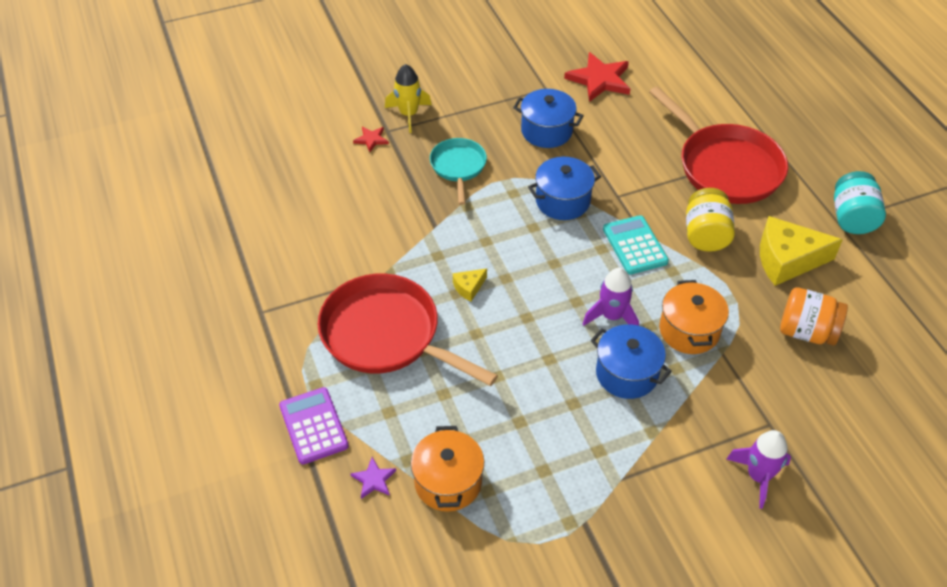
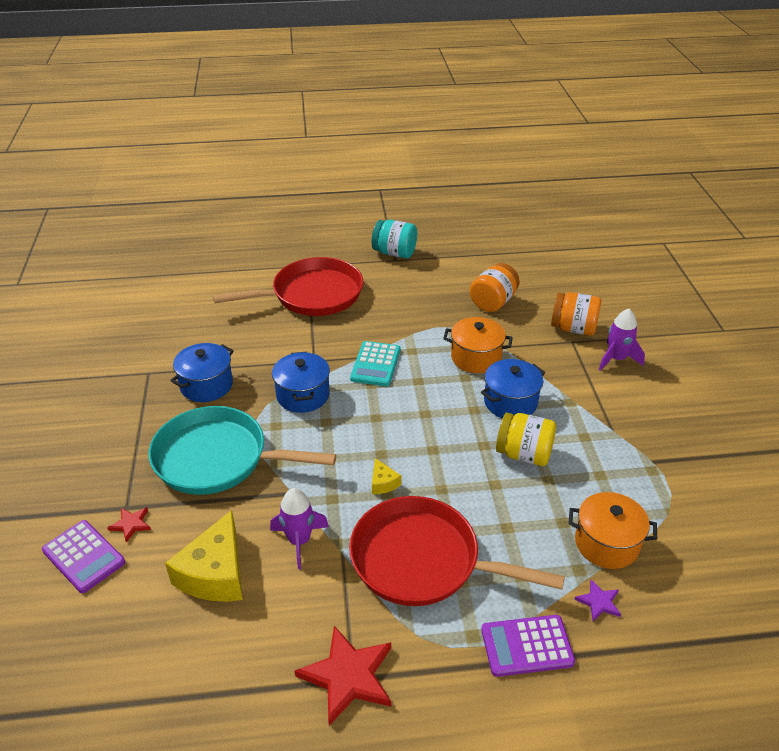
camera: 75 degrees left, 10 degrees down
red pan [318,273,498,386] -> red pan turned 60 degrees clockwise [349,496,565,606]
yellow rocket [385,64,432,133] -> none
turquoise pan [430,138,487,205] -> turquoise pan [149,406,337,495], size x1.82
red star [564,52,630,102] -> red star moved to [295,626,391,725]
purple rocket [583,268,639,326] -> purple rocket moved to [270,488,329,569]
turquoise calculator [603,215,669,275] -> turquoise calculator turned 75 degrees counterclockwise [350,341,400,386]
yellow jar [686,188,735,252] -> yellow jar moved to [496,413,556,466]
yellow cheese [760,216,843,286] -> yellow cheese moved to [165,510,243,602]
none -> purple calculator [42,520,125,593]
none -> orange jar [551,292,601,336]

